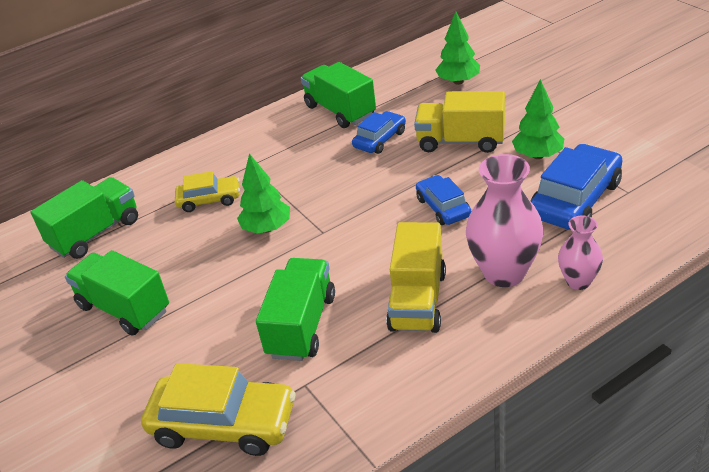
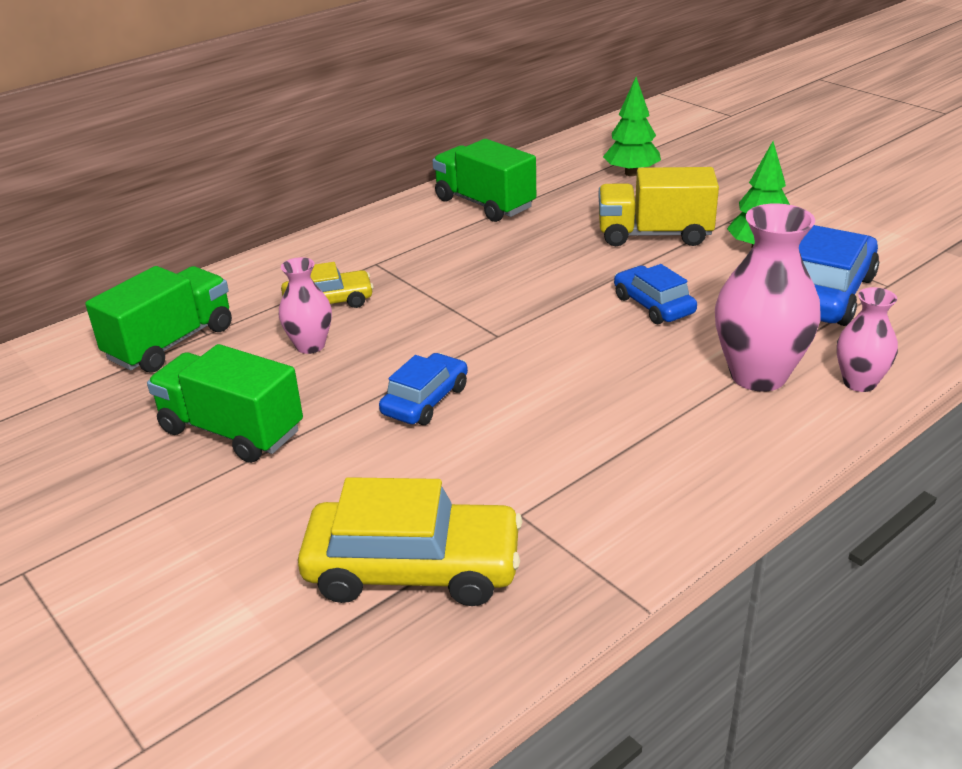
camera: 10 degrees left, 5 degrees down
green tree [237,153,290,234] -> none
green truck [256,258,335,361] -> none
blue car [352,111,406,154] -> blue car moved to [379,353,468,425]
yellow truck [386,222,446,333] -> none
none -> pink vase [279,257,332,354]

